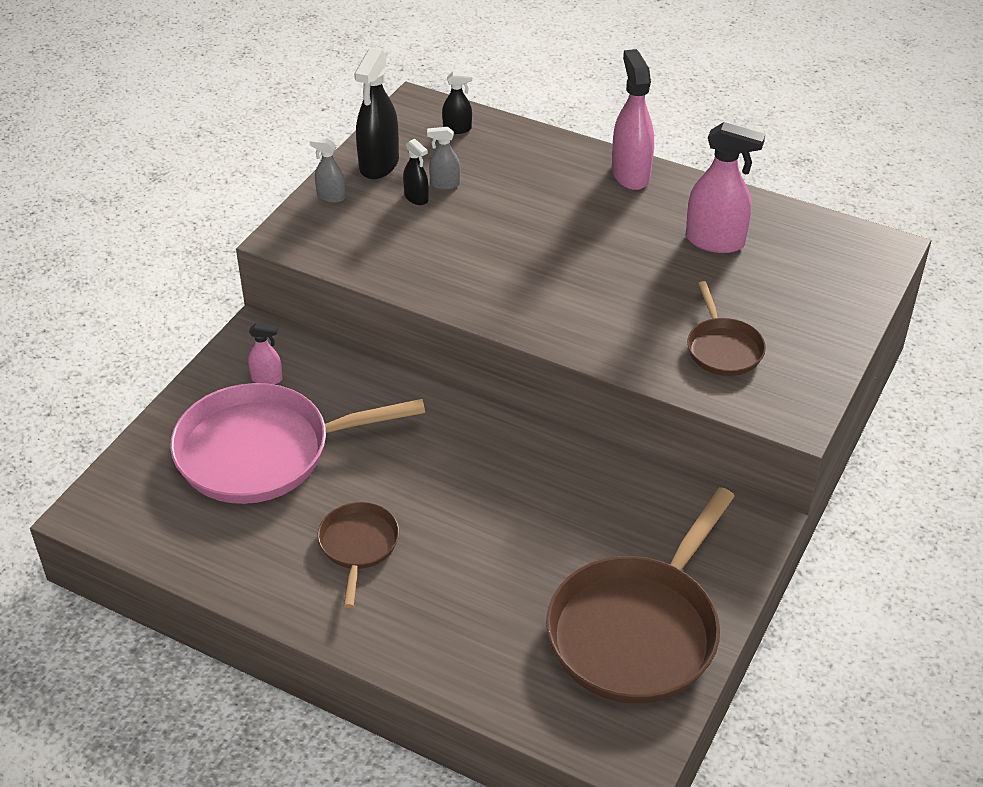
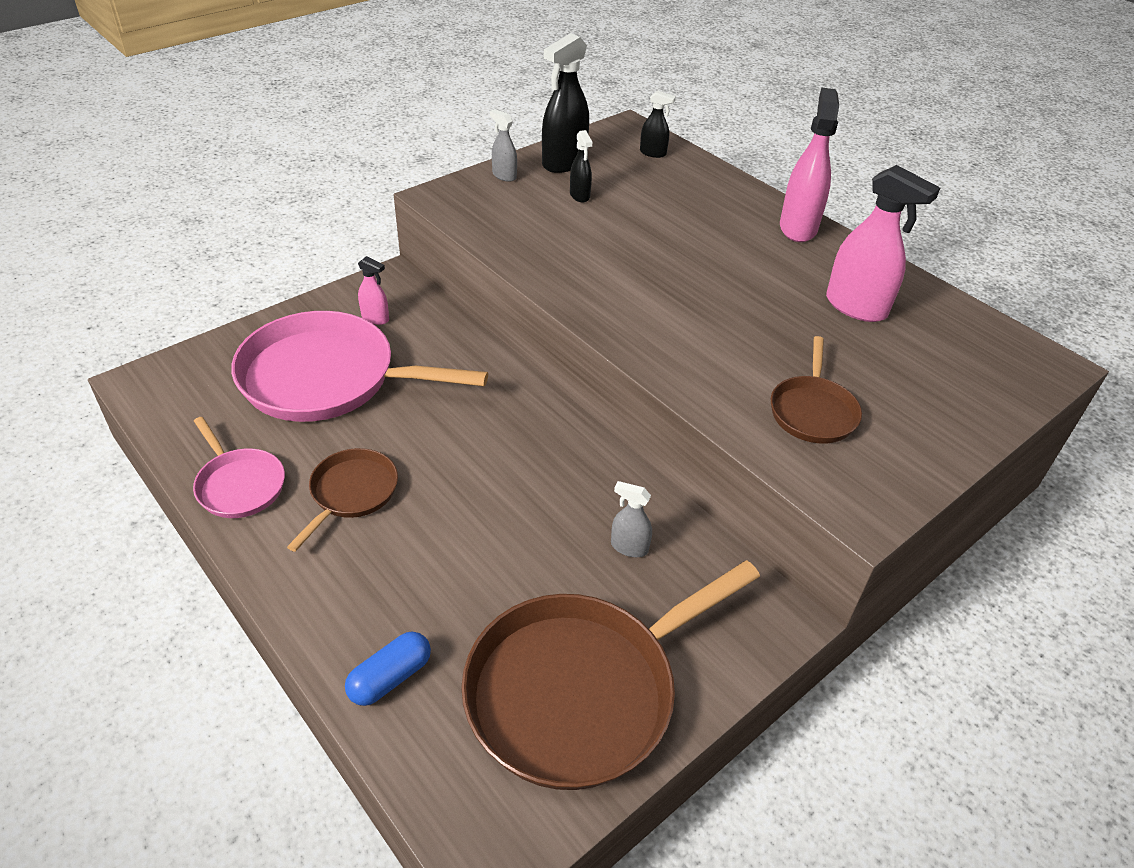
camera: 20 degrees right, 0 degrees up
grey spray bottle [427,127,460,190] -> grey spray bottle moved to [611,481,652,557]
none -> pink pan [193,417,285,518]
none -> blue capsule [345,632,431,706]

